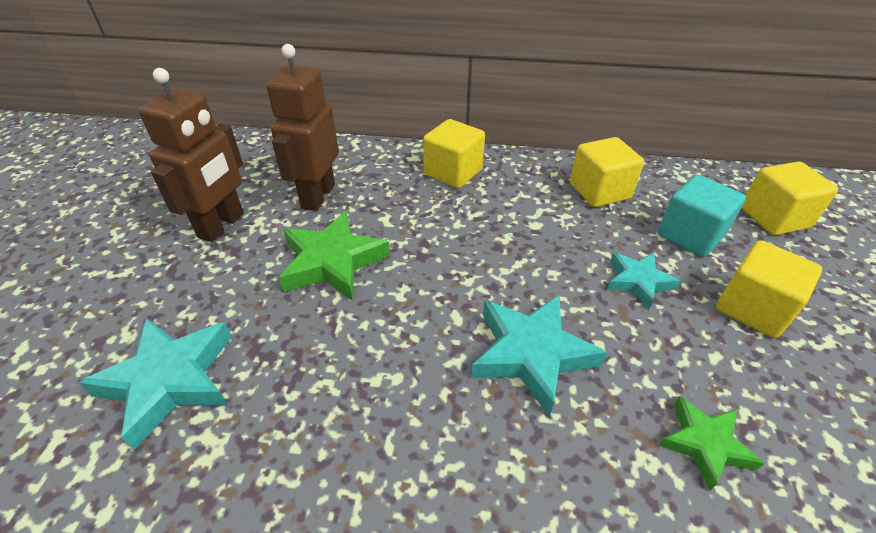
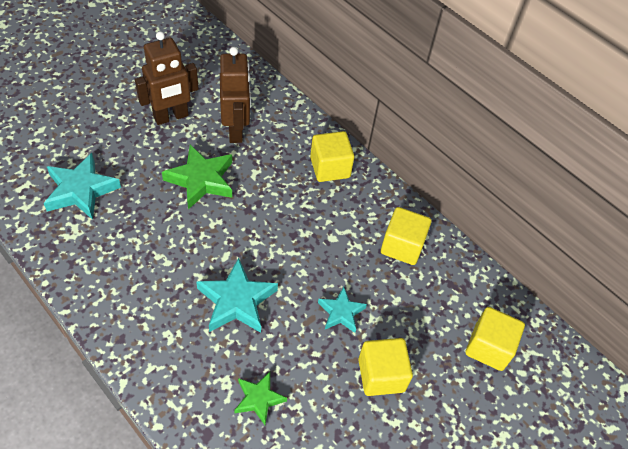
camera: 35 degrees right, 10 degrees up
brown robot [266,44,339,211] -> brown robot turned 120 degrees clockwise [220,47,251,143]
turquoise cube [657,175,746,257] -> none

